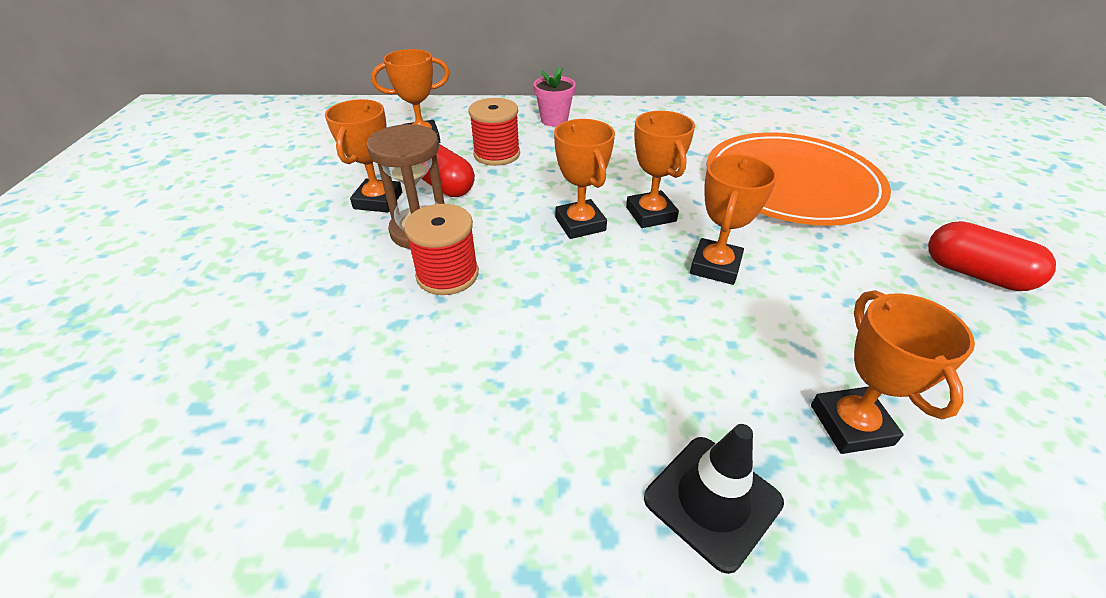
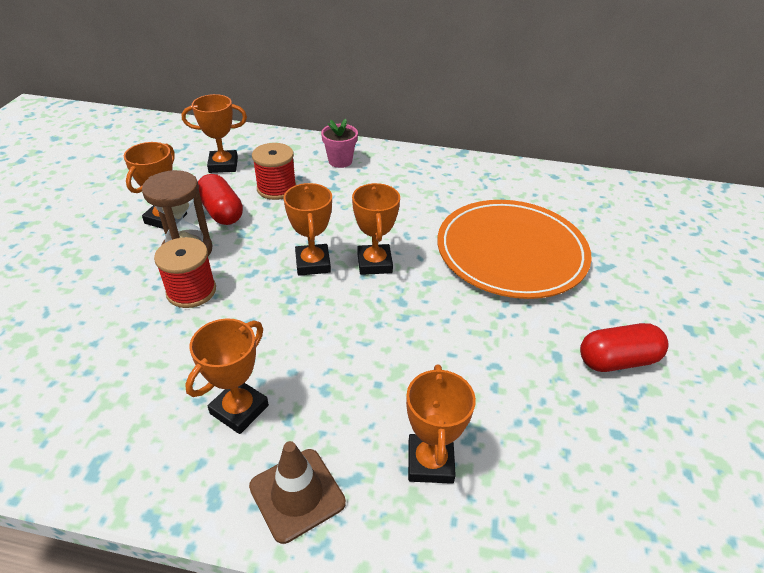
camera: 10 degrees right, 0 degrees up
black traffic cone [644,424,784,574] -> brown traffic cone [249,441,346,544]
orange trophy [690,154,777,285] -> orange trophy moved to [185,318,269,434]
red capsule [928,221,1056,291] -> red capsule turned 60 degrees counterclockwise [580,323,669,372]

